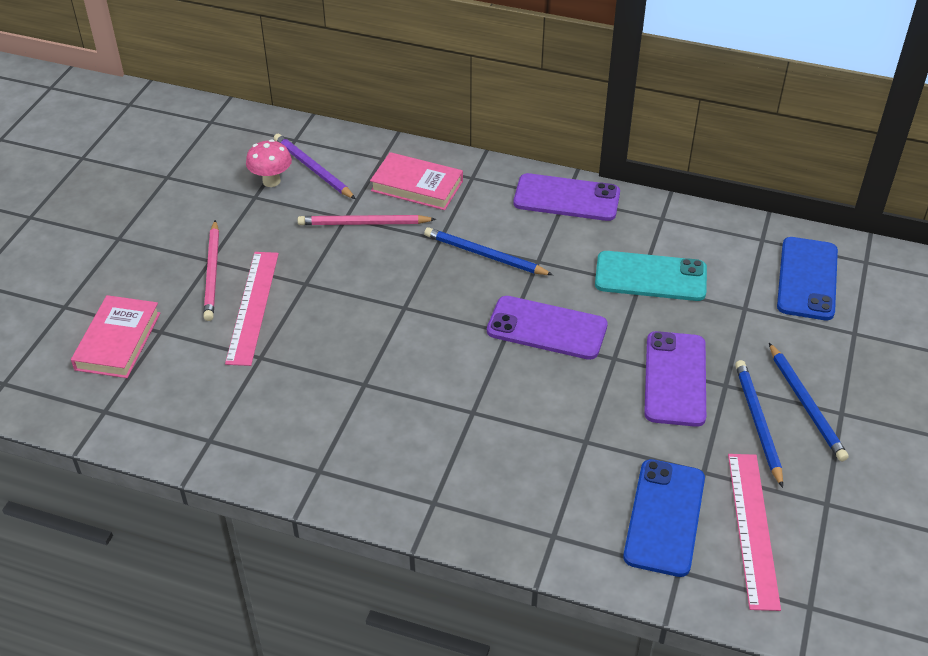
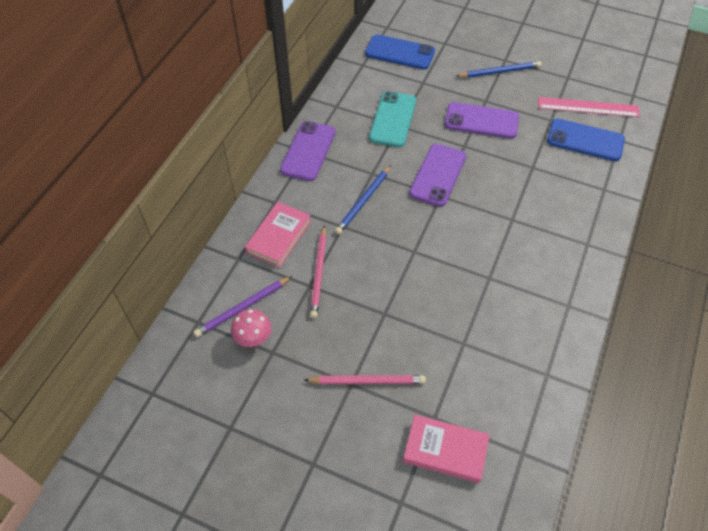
camera: 85 degrees left, 10 degrees up
pink ruler [225,252,279,366] -> none
blue pencil [735,360,783,488] -> none

